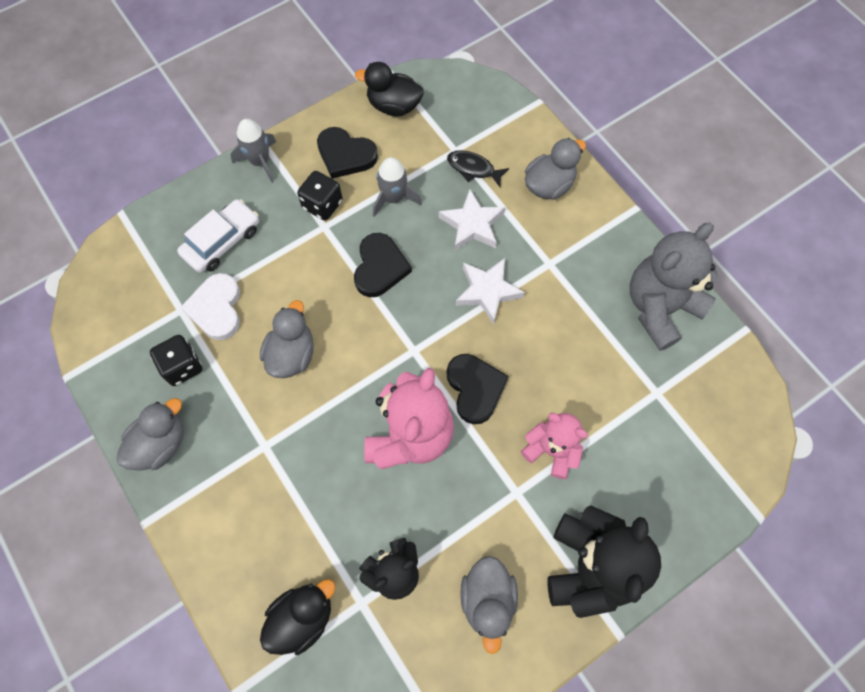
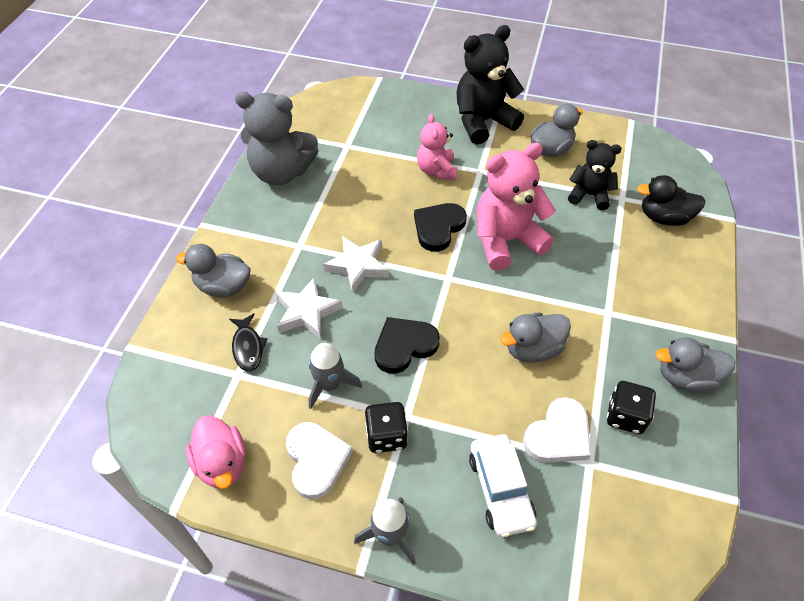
camera: 130 degrees left, 15 degrees down
white car [177,199,259,273] -> white car turned 105 degrees counterclockwise [469,434,537,537]
black heart [317,127,378,179] -> white heart [286,422,353,500]
black duck [355,62,424,116] -> pink duck [186,415,246,489]

